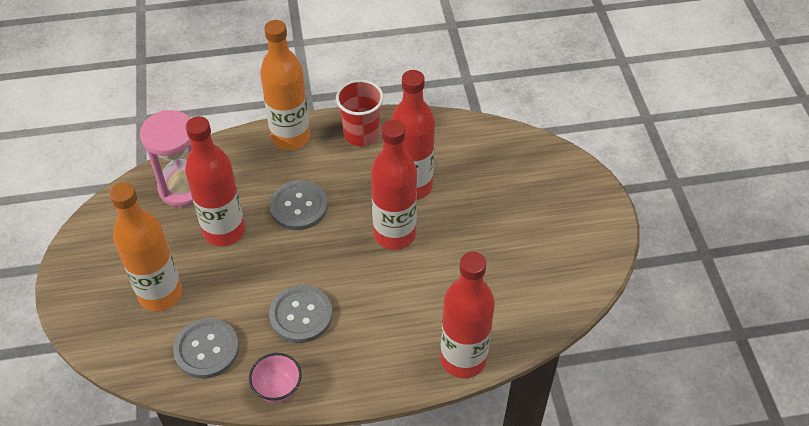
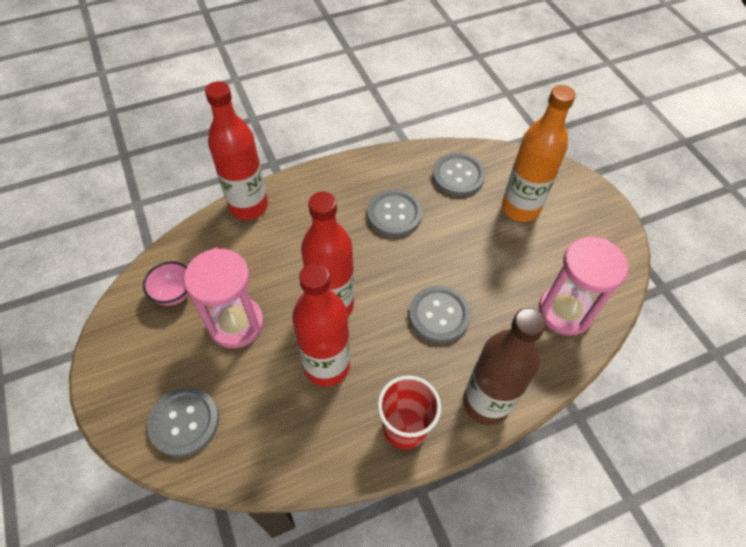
camera: 165 degrees right, 5 degrees up
red bottle [185,116,245,246] -> none
pink bowl [249,353,302,402] -> pink bowl moved to [143,261,189,306]
orange bottle [260,20,310,150] -> brown bottle [463,308,546,425]
none -> grey button [147,387,219,457]
none -> pink hourglass [184,248,264,348]

